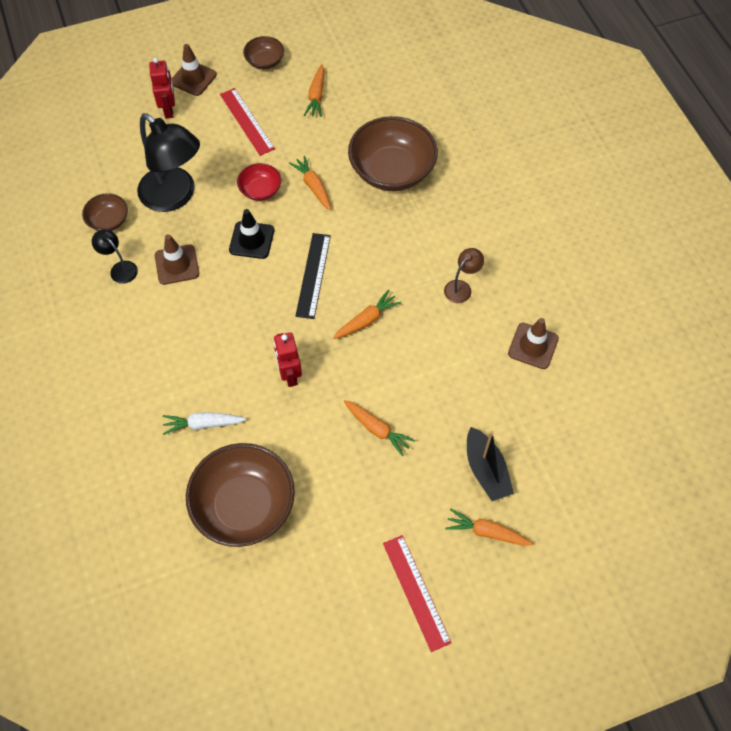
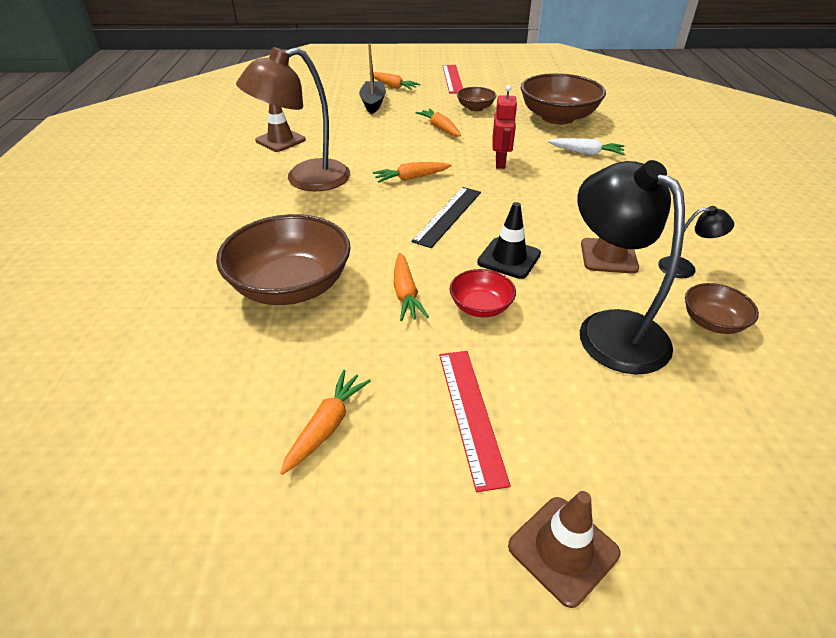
camera: 160 degrees left, 20 degrees down
black lamp [92,229,138,284] -> black lamp turned 60 degrees counterclockwise [658,206,734,278]
red robot [149,58,175,119] -> none
brown bowl [243,36,284,69] -> brown bowl moved to [457,87,496,111]
brown lamp [444,248,484,303] -> brown lamp [236,47,350,191], size x2.20

